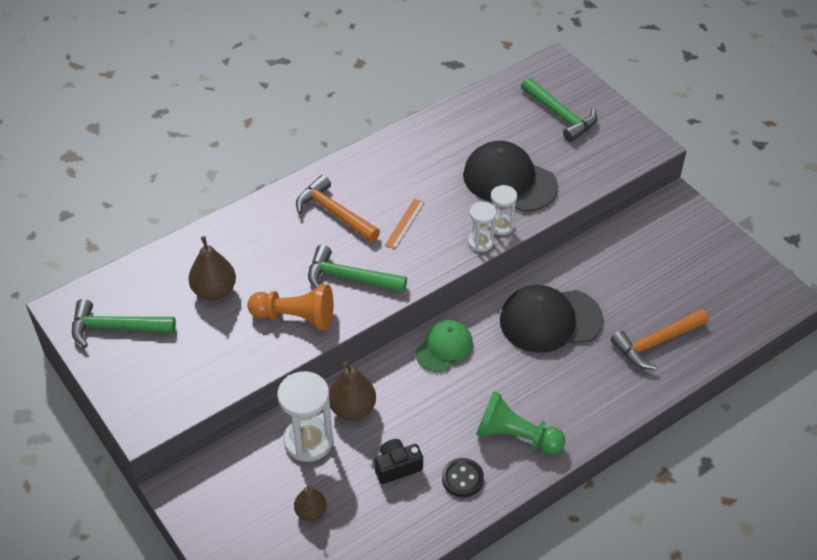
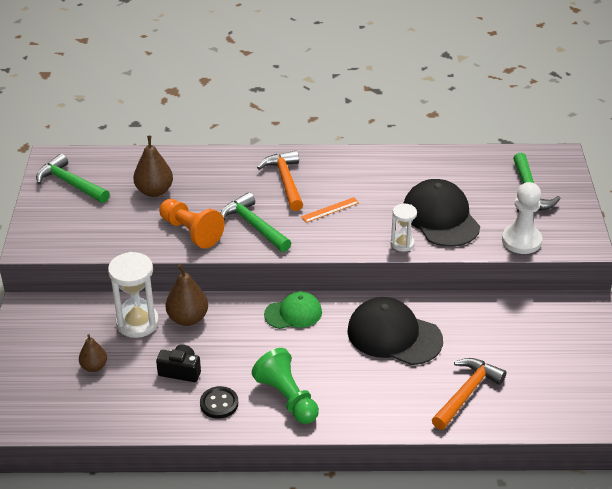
camera: 35 degrees right, 10 degrees down
white hourglass [468,202,496,252] -> none
orange hammer [611,309,708,370] -> orange hammer turned 120 degrees clockwise [432,358,506,430]
none -> white pawn [502,182,542,254]

